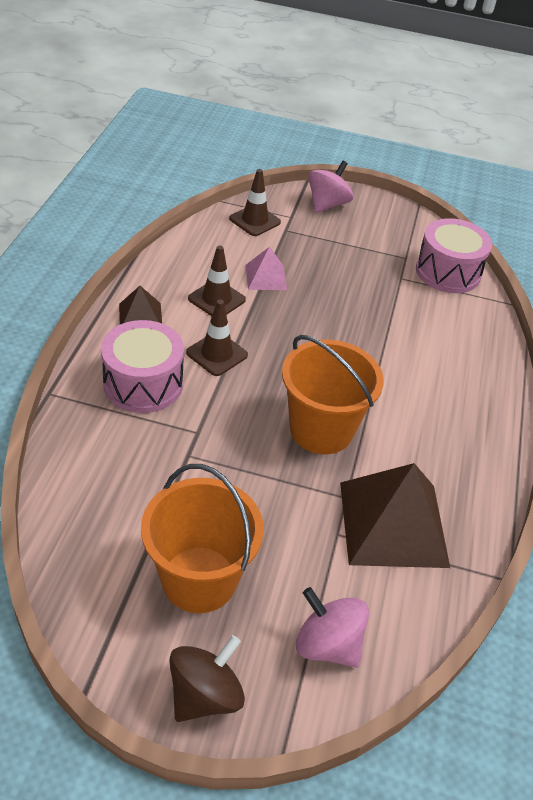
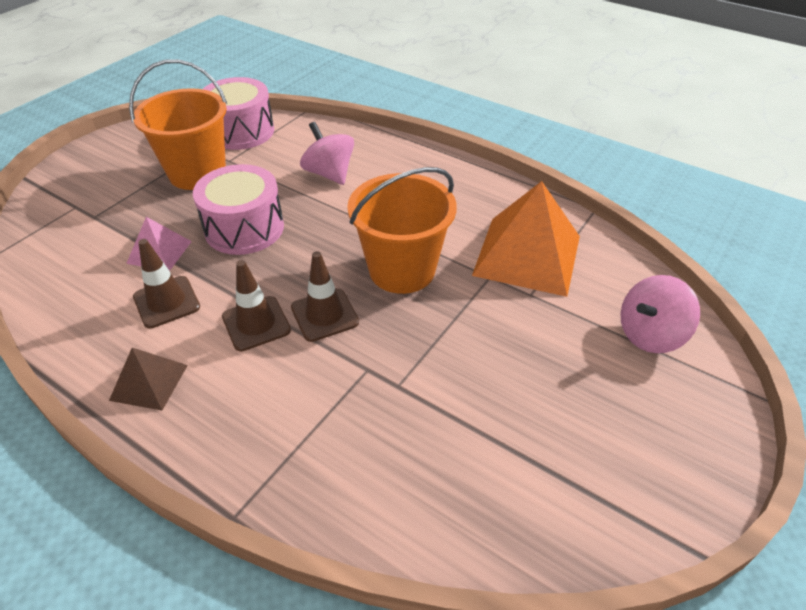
camera: 65 degrees left, 0 degrees up
pink drum [101,320,184,413] -> pink drum moved to [193,164,284,255]
orange bucket [141,464,264,613] -> orange bucket moved to [129,59,227,190]
brown spinning top [169,635,245,722] -> none
brown traffic cone [229,169,281,236] -> brown traffic cone moved to [291,251,359,342]
pink spinning top [308,161,353,213] -> pink spinning top moved to [300,122,354,185]
brown pyramid [340,463,450,568] -> orange pyramid [472,181,580,297]

